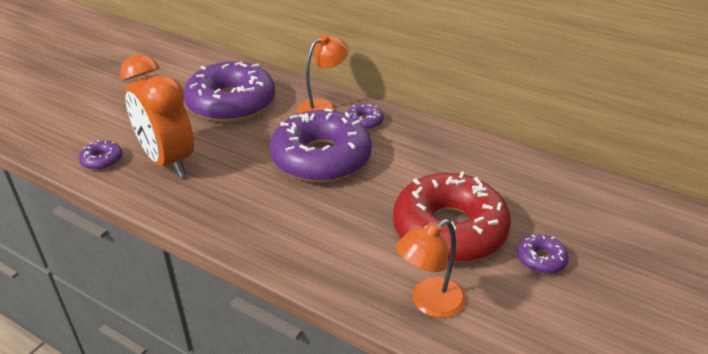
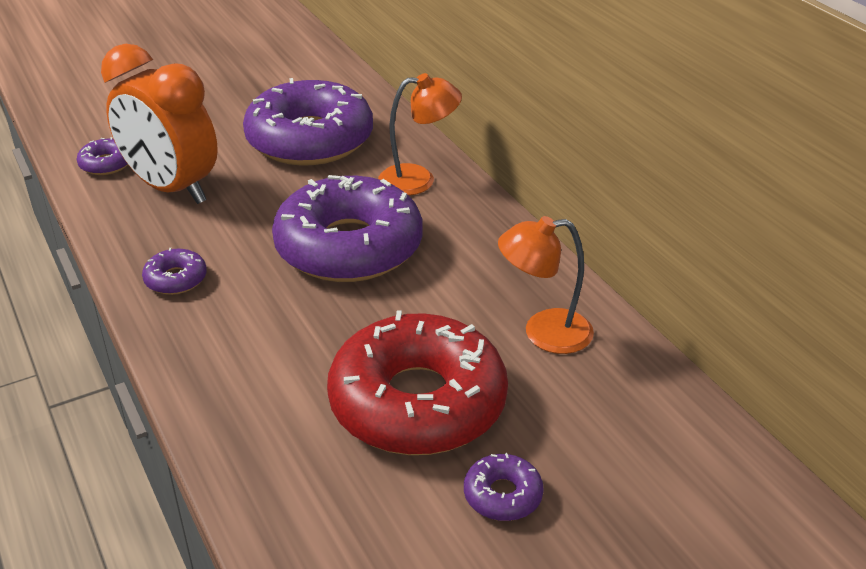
camera: 30 degrees right, 0 degrees up
orange clock [120,54,194,177] -> orange clock turned 45 degrees counterclockwise [101,44,218,204]
purple donut [347,104,384,130] -> purple donut moved to [142,248,207,295]
orange lamp [396,219,466,318] -> orange lamp moved to [498,216,594,354]

